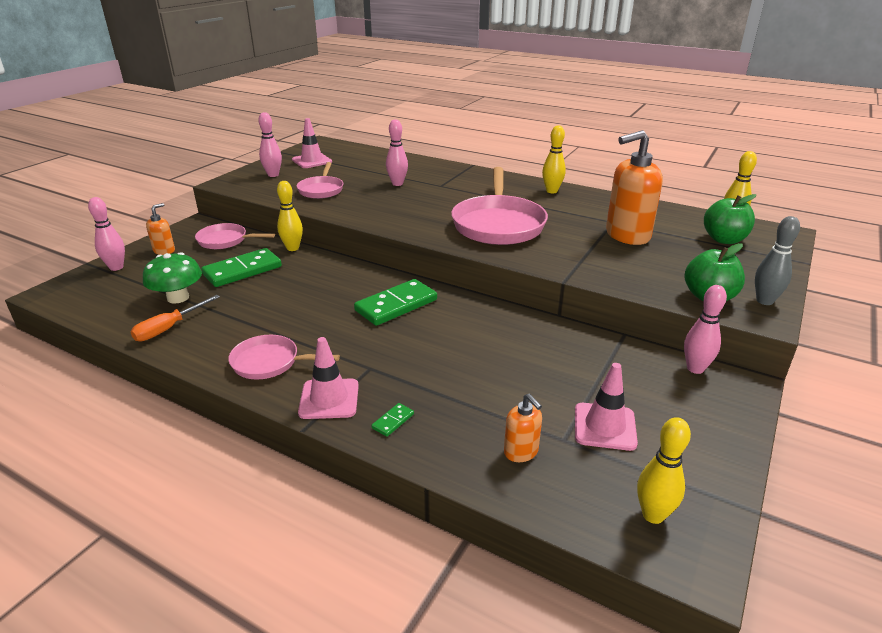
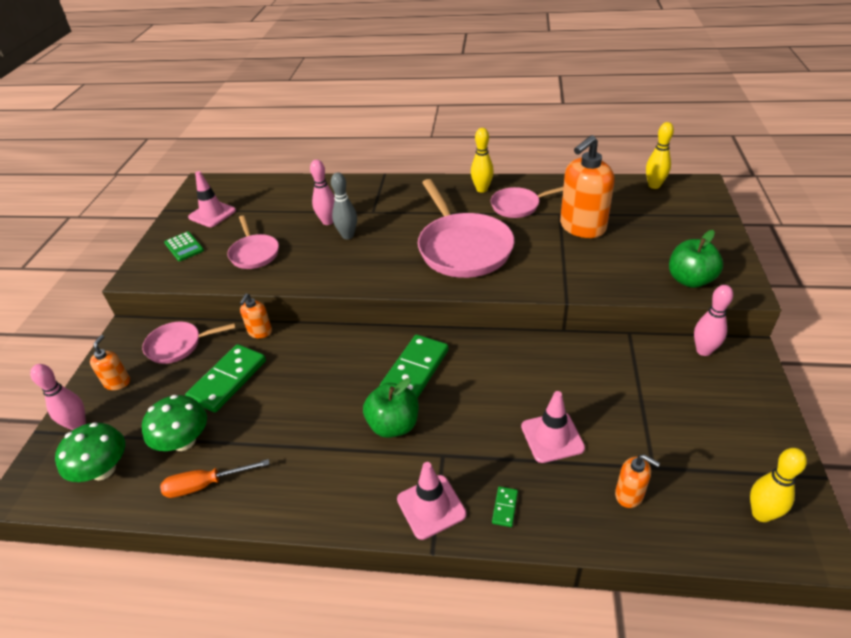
camera: 20 degrees left, 10 degrees up
orange screwdriver [131,295,220,341] -> orange screwdriver turned 60 degrees clockwise [160,459,270,498]
pink pan [228,335,340,380] -> pink pan moved to [491,187,563,218]
pink bowling pin [258,112,282,177] -> green calculator [164,232,204,261]
yellow bowling pin [277,181,303,251] -> orange soap dispenser [240,294,272,338]
pink traffic cone [575,363,638,451] -> pink traffic cone moved to [521,391,585,463]
green apple [704,194,756,244] -> green apple moved to [363,378,419,438]
grey bowling pin [755,216,800,305] -> grey bowling pin moved to [331,172,357,239]
none -> green mushroom [55,422,125,482]

